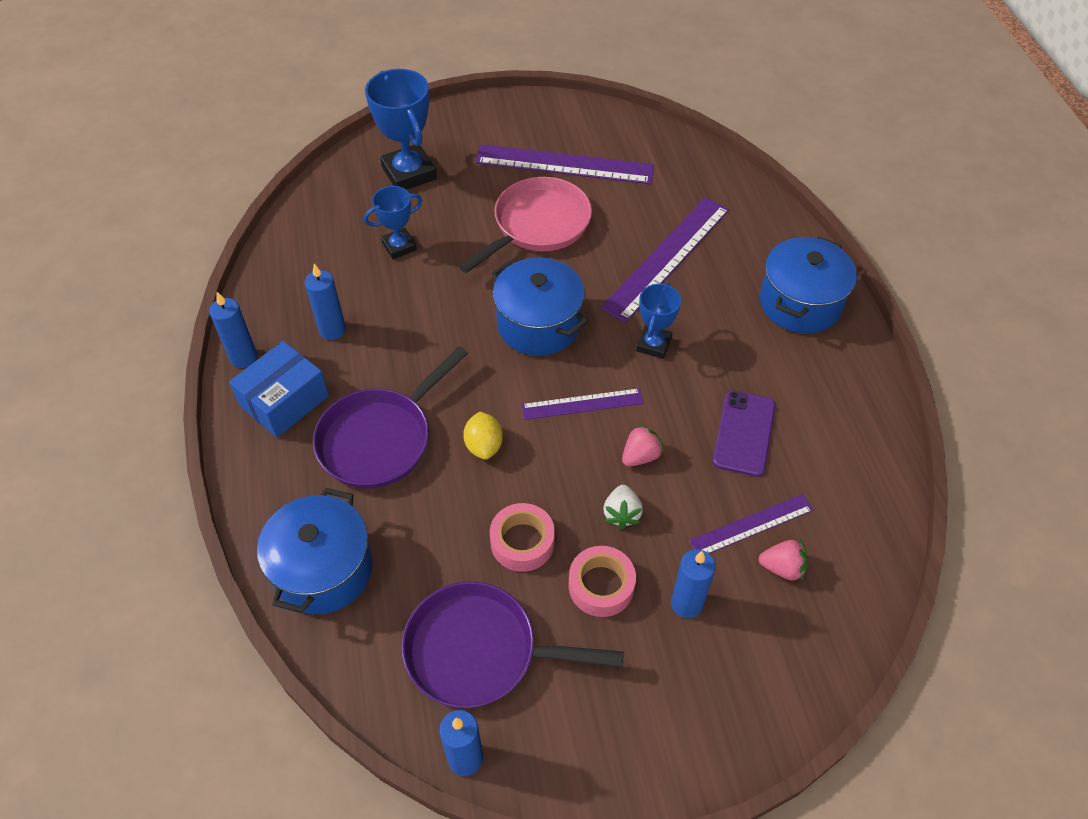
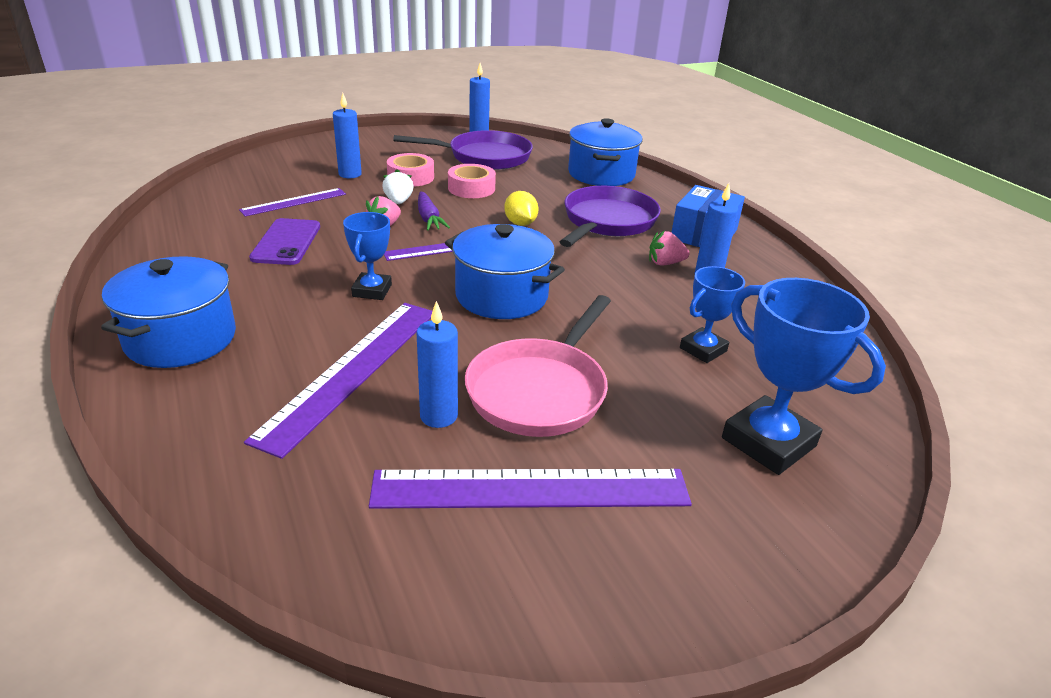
camera: 165 degrees right, 20 degrees down
blue candle [209,292,257,368] -> blue candle moved to [416,301,458,428]
pink strawberry [759,539,808,582] -> pink strawberry moved to [649,231,689,265]
none -> purple carrot [418,191,450,231]

